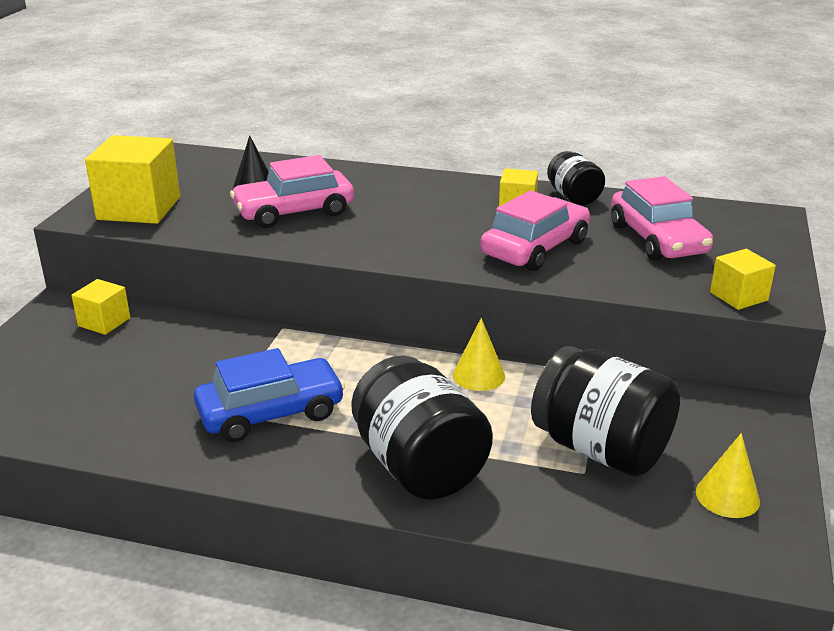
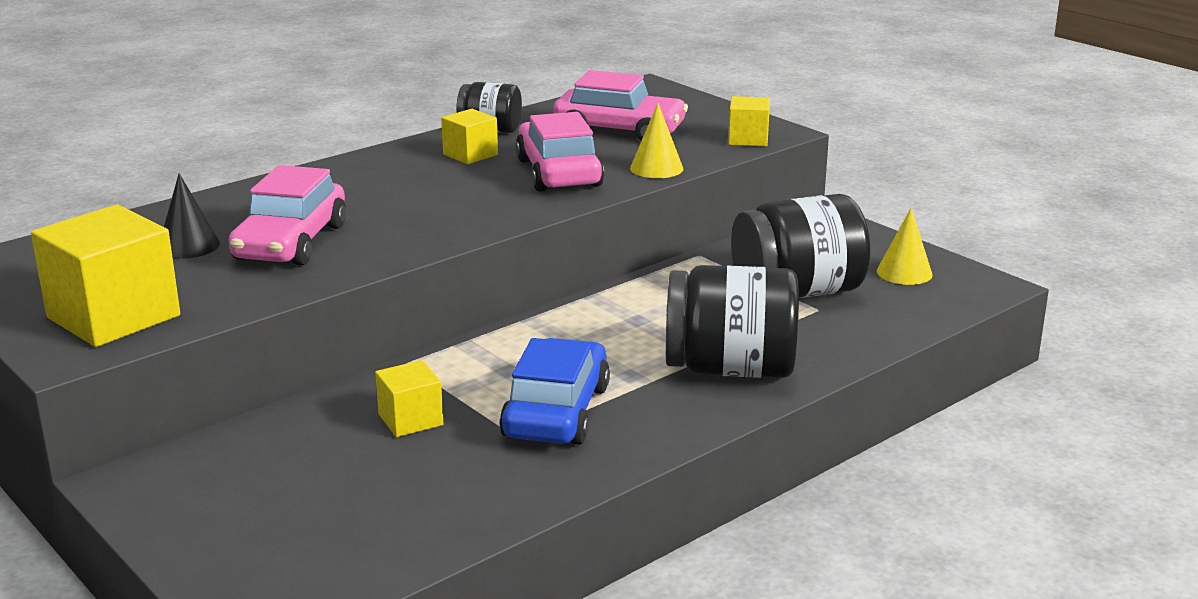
camera: 55 degrees left, 5 degrees down
yellow cube [71,279,130,335] -> yellow cube moved to [375,360,443,437]
yellow cone [453,318,505,391] -> yellow cone moved to [630,103,684,178]

